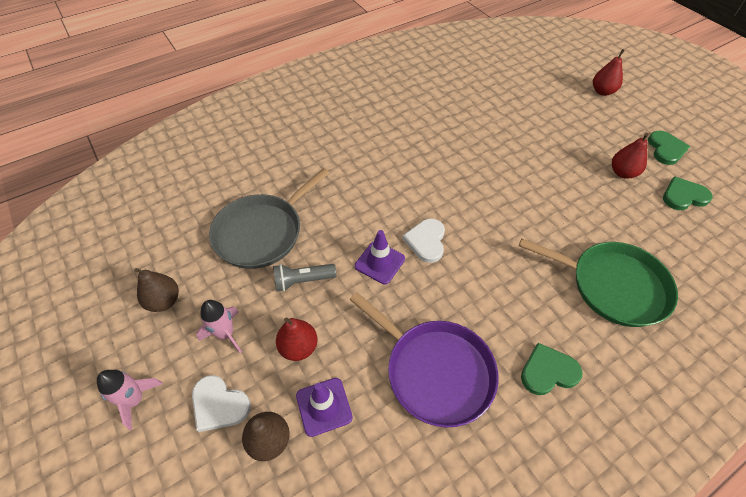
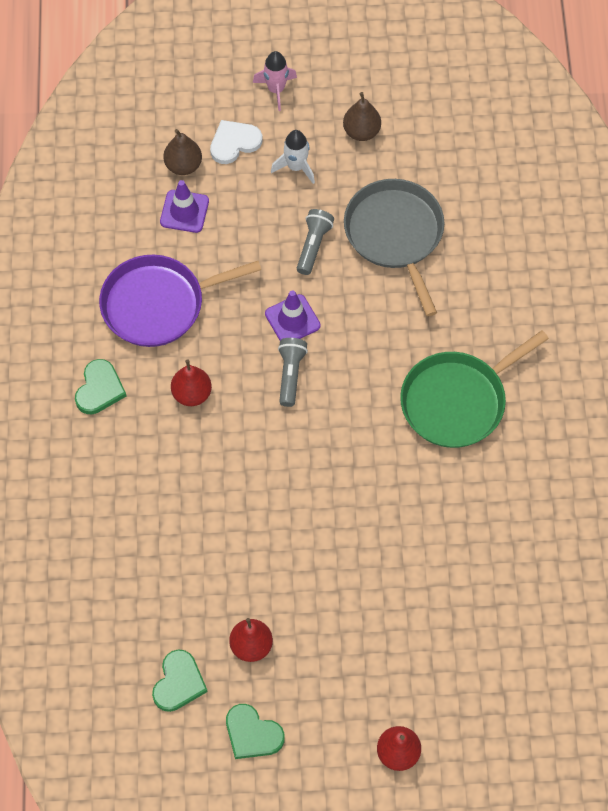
camera: 120 degrees right, 10 degrees up
pink rocket [196,300,242,353] -> white rocket [271,130,315,184]
red pear [276,317,318,361] -> red pear moved to [171,360,212,406]
white heart [403,219,445,263] -> grey flashlight [278,338,308,407]
green pan [519,238,678,327] -> green pan moved to [400,330,549,448]

